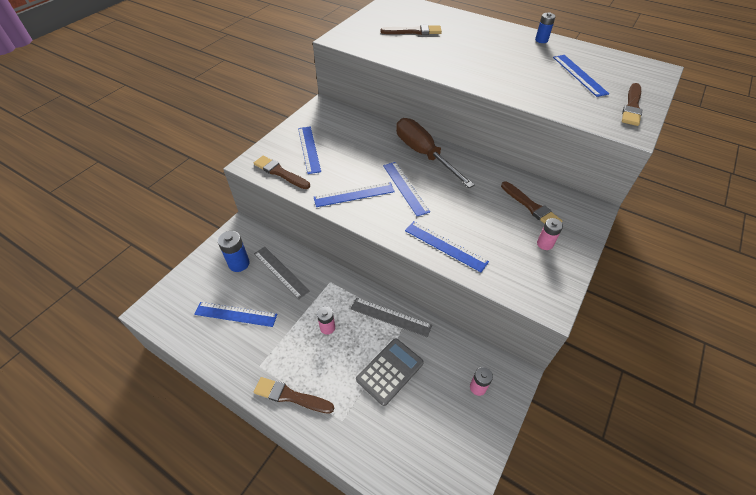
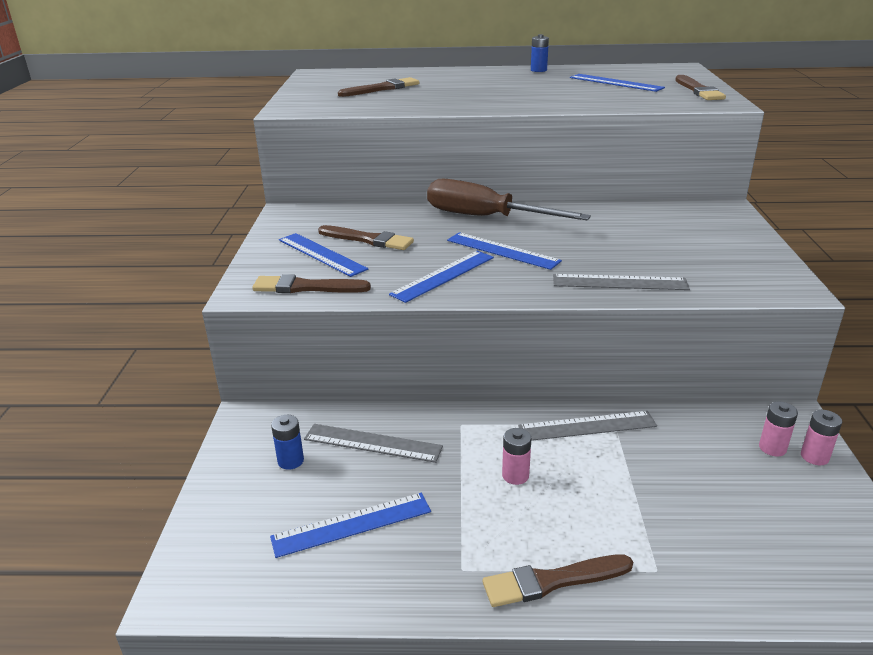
camera: 30 degrees left, 20 degrees down
blue battery [218,231,250,272] -> blue battery [271,415,304,470], size x0.66
grey calculator [356,338,424,406] -> none
blue ruler [405,221,489,272] -> grey ruler [553,274,690,290]
brown brush [501,182,563,224] -> brown brush moved to [318,225,414,250]
pink battery [537,218,563,250] -> pink battery moved to [801,410,842,465]

